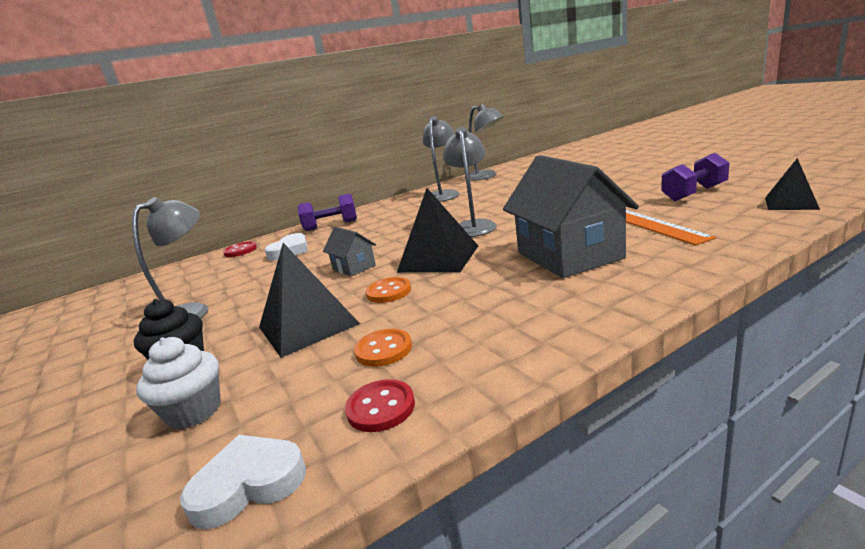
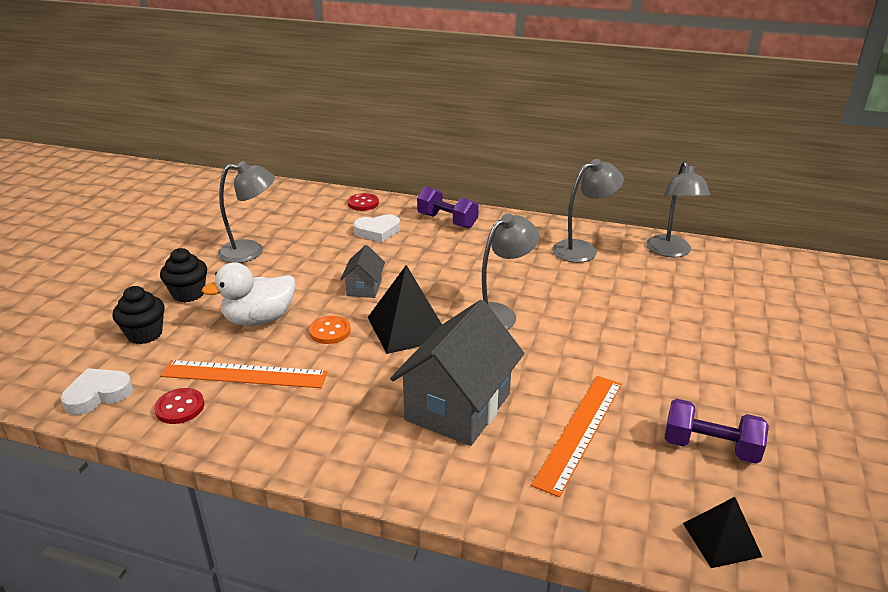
camera: 45 degrees right, 10 degrees up
white cupcake [136,337,221,430] -> black cupcake [113,286,165,344]
white heart [180,435,306,529] -> white heart turned 60 degrees counterclockwise [61,368,133,415]
black pyramid [259,243,360,358] -> white duck [202,262,295,326]
orange button [354,329,412,367] -> orange ruler [160,360,328,388]

